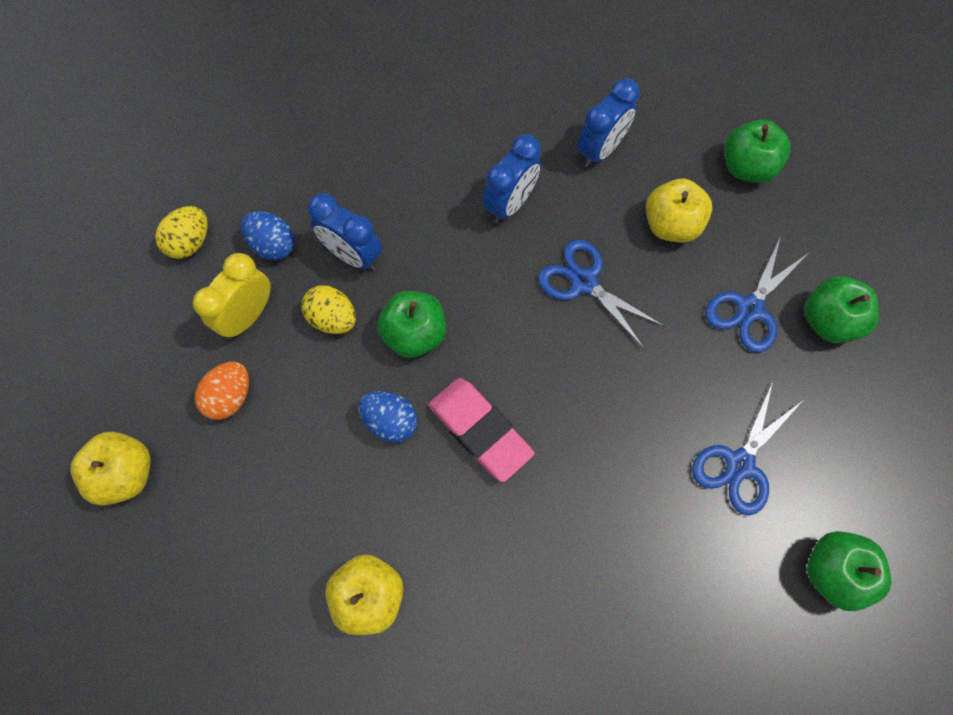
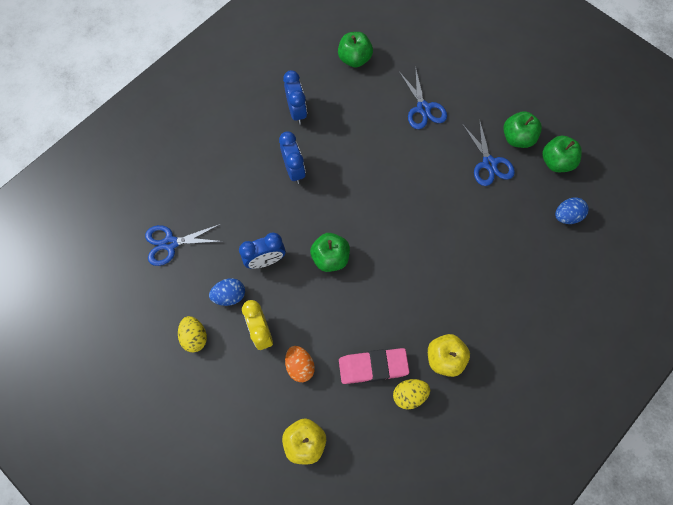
camera: 55 degrees left, 0 degrees up
yellow egg [301,285,356,334] -> yellow egg moved to [393,379,430,410]
blue egg [358,391,418,443] -> blue egg moved to [555,197,589,224]
pink eraser [428,378,534,482] -> pink eraser moved to [339,348,409,384]
blue scissors [538,239,664,349] -> blue scissors moved to [145,224,224,266]
yellow apple [646,179,712,243] -> none
green apple [805,276,879,343] -> green apple moved to [503,111,542,148]

